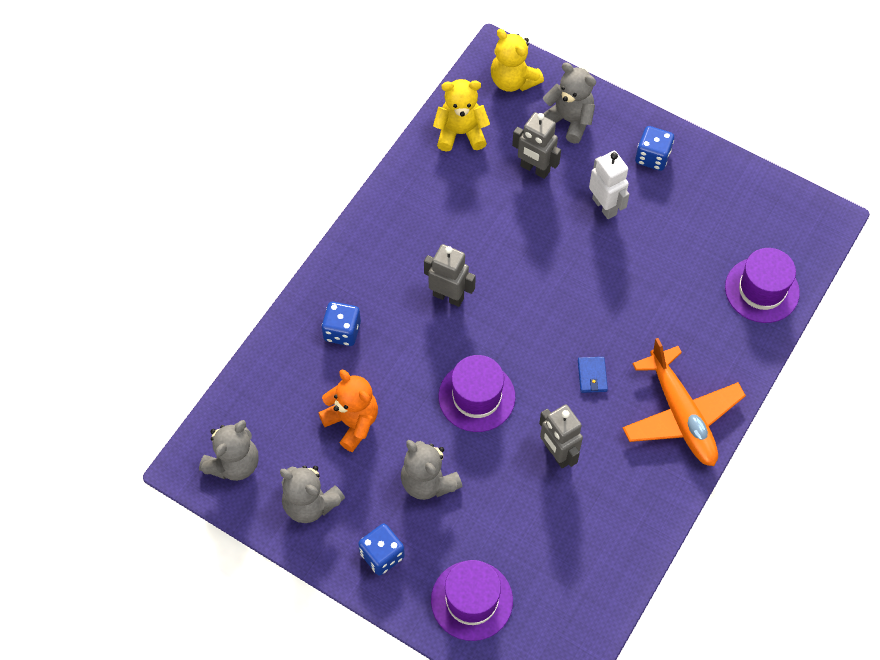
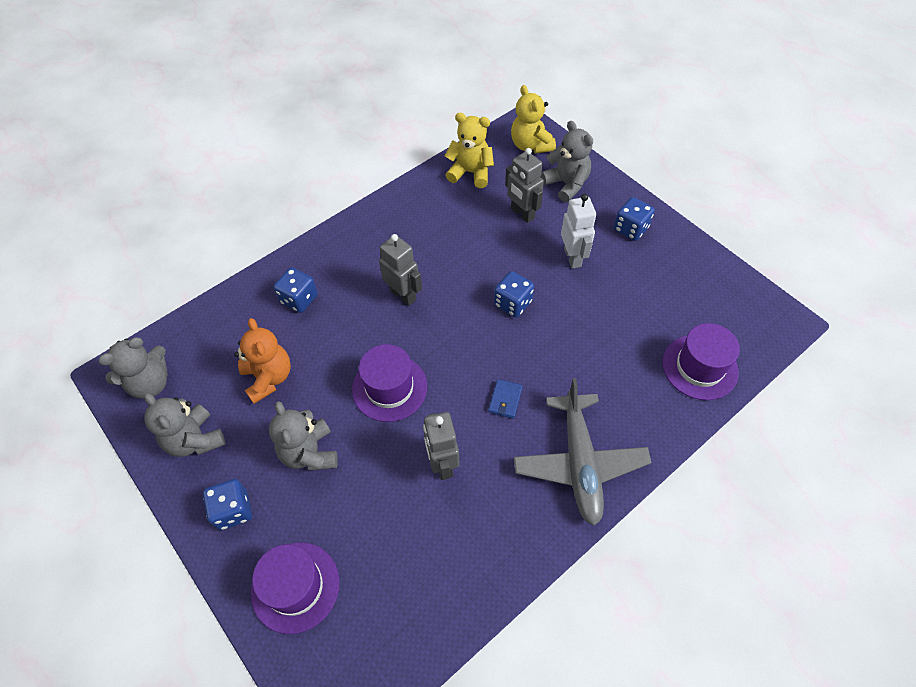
camera: 20 degrees right, 5 degrees down
orange plane [623,338,746,466] -> grey plane [514,378,652,526]
none -> blue dice [494,271,534,318]

